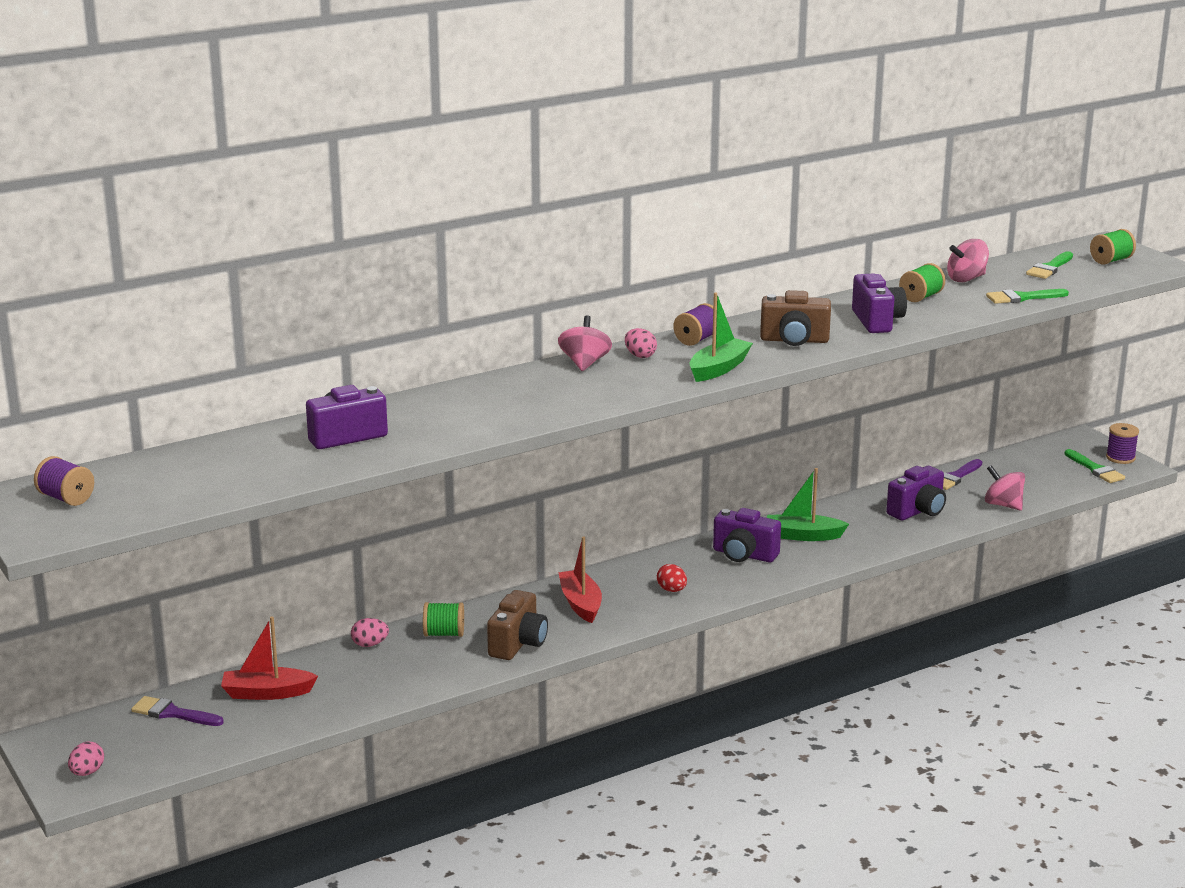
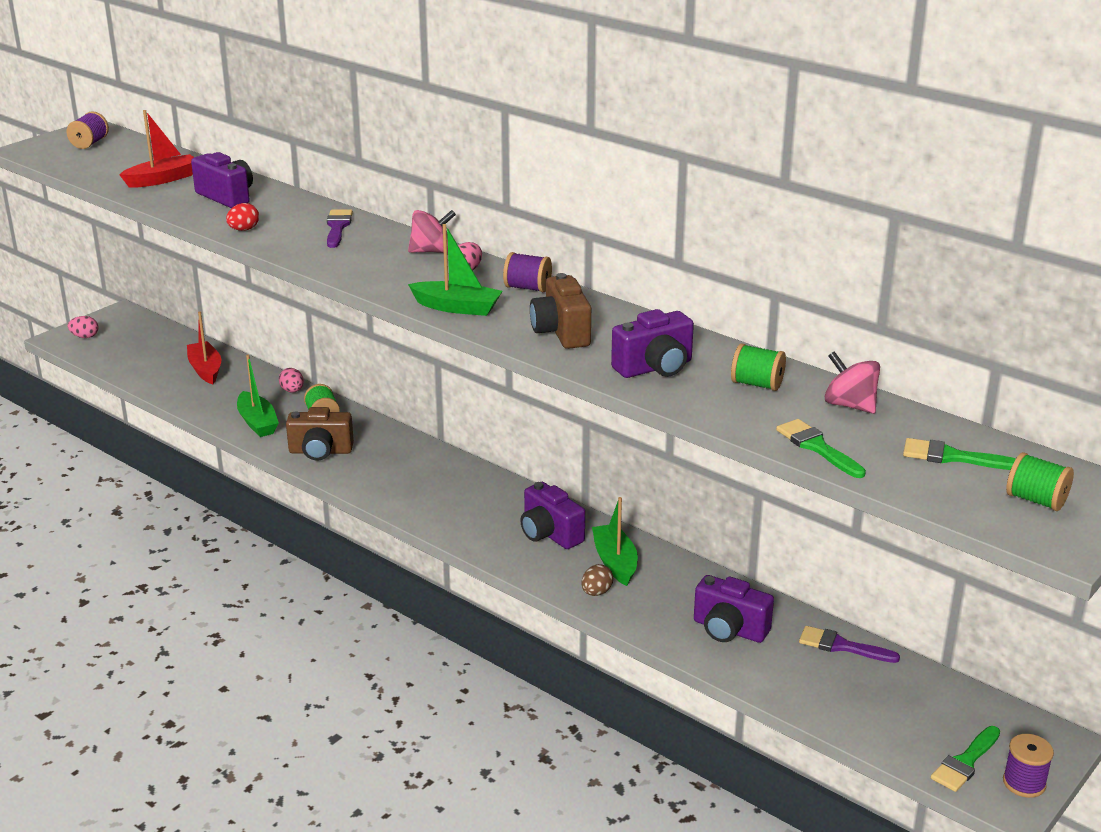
camera: 70 degrees right, 5 degrees up
purple brush [131,696,224,726] -> purple brush moved to [327,209,353,248]
red boat [558,537,602,623] -> red boat moved to [119,110,194,188]
red egg [657,564,687,592] -> red egg moved to [226,203,259,231]
purple camera [713,508,781,562] -> purple camera turned 45 degrees counterclockwise [520,482,585,549]
pink spinning top [985,465,1025,511] -> none
none -> green boat [237,355,279,437]
none -> brown egg [582,564,613,596]

